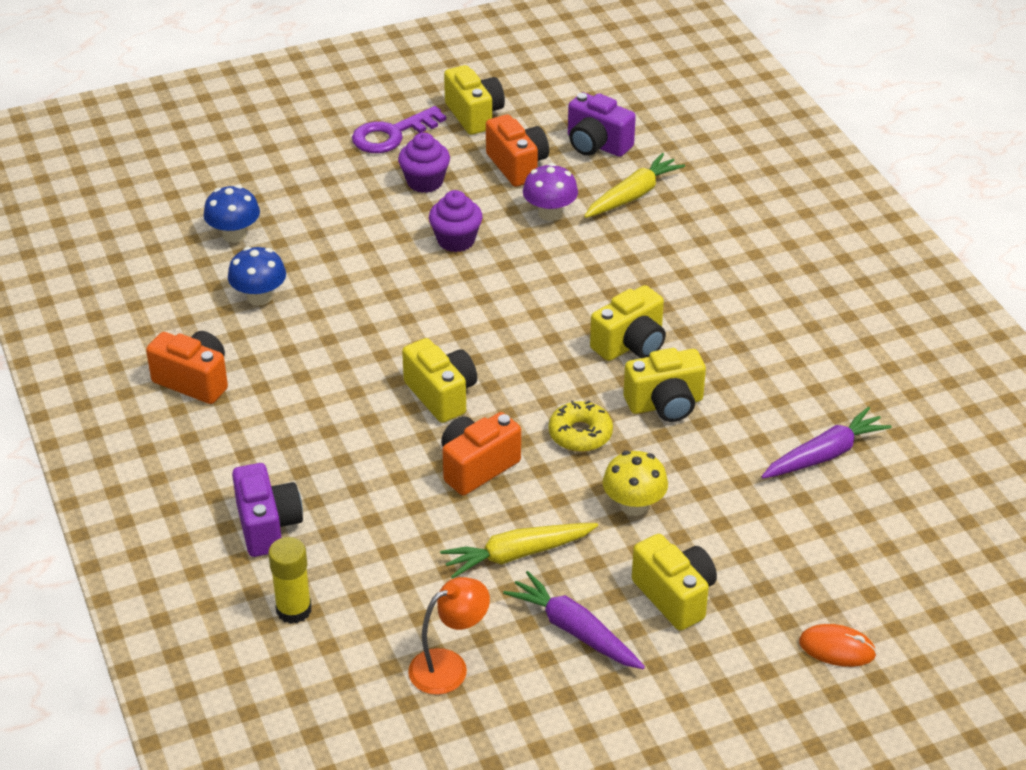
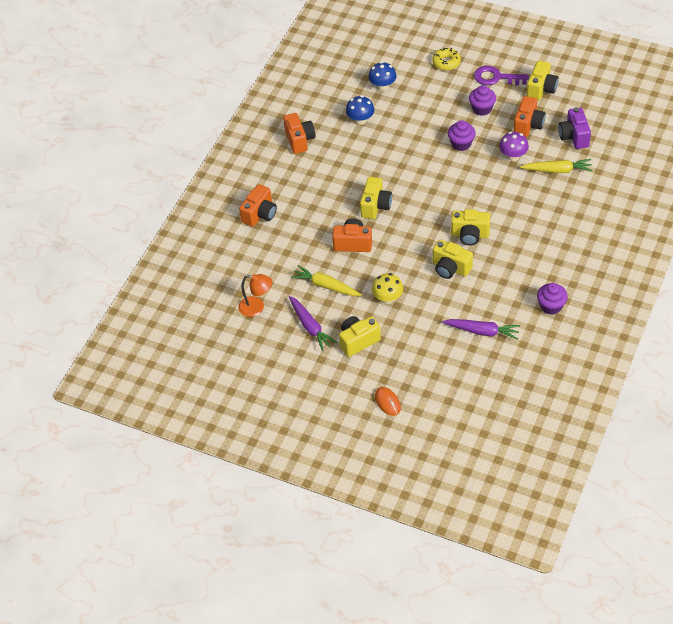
camera: 50 degrees right, 10 degrees up
purple camera [232,463,303,557] -> orange camera [239,184,277,227]
yellow glue stick [268,537,312,624] -> none
purple carrot [503,571,645,669] -> purple carrot turned 150 degrees clockwise [289,296,337,351]
yellow donut [549,400,613,452] -> yellow donut moved to [432,48,461,70]
yellow camera [632,534,717,631] -> yellow camera turned 135 degrees counterclockwise [339,316,381,357]
none -> purple cupcake [537,283,568,315]

